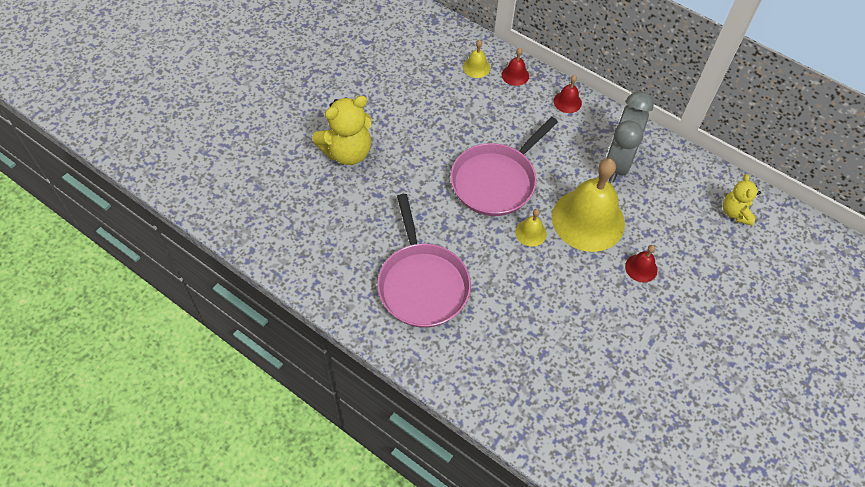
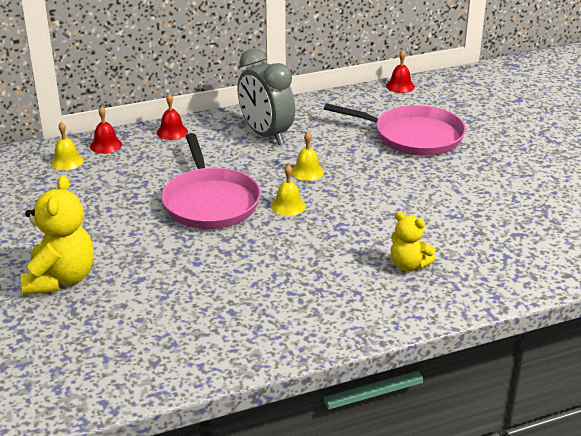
camera: 55 degrees left, 25 degrees down
pink pan [377,194,471,328] -> pink pan moved to [324,103,466,156]
yellow bell [552,158,625,252] -> yellow bell [291,132,324,181], size x0.42
red bell [625,245,657,283] -> red bell moved to [386,50,415,93]
yellow teddy bear [723,174,761,225] -> yellow teddy bear moved to [391,211,435,271]

